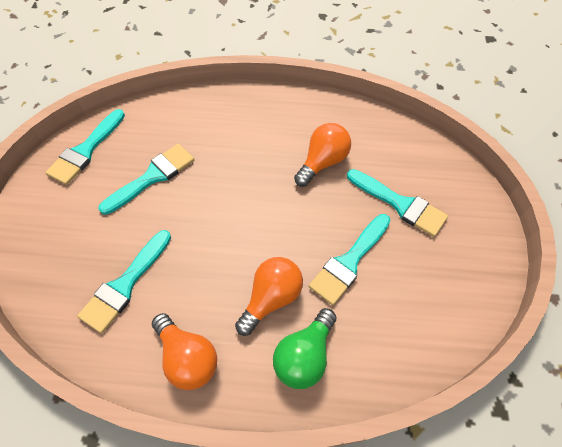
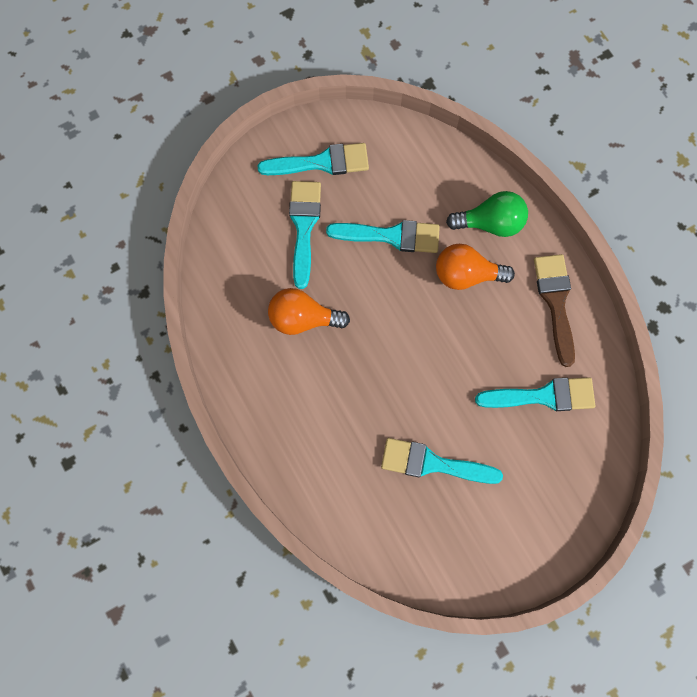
camera: 125 degrees left, 15 degrees up
turquoise brush [46,109,125,185] -> turquoise brush moved to [257,143,369,175]
orange light bulb [152,313,217,390] -> brown brush [534,254,575,367]

